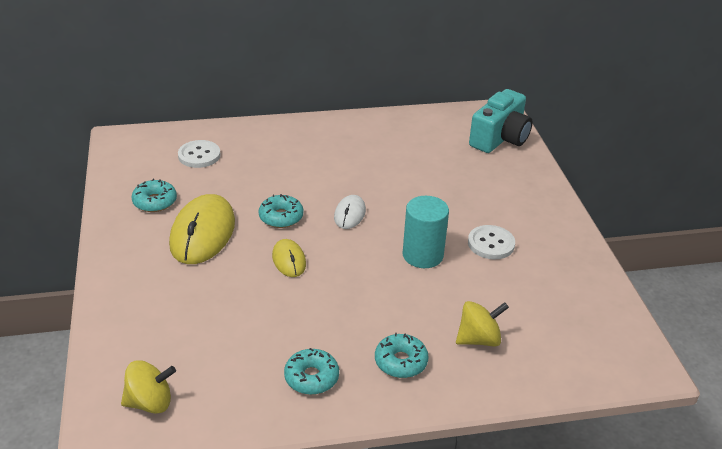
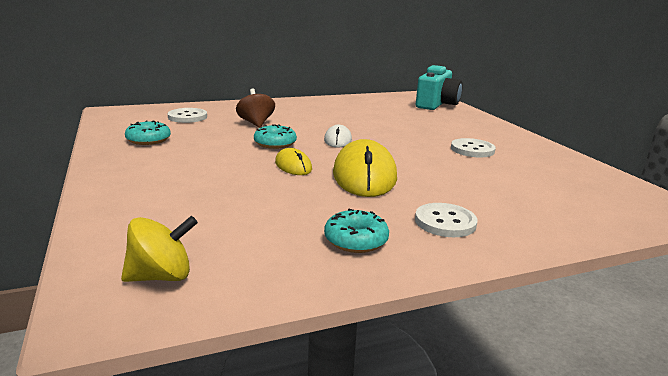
camera: 10 degrees left, 15 degrees down
yellow mouse [169,194,235,264] -> yellow mouse moved to [333,139,397,197]
turquoise donut [375,333,429,378] -> white button [415,203,478,237]
turquoise cylinder [402,196,449,268] -> none
yellow spinning top [456,301,509,347] -> none
none -> brown spinning top [236,88,275,128]

